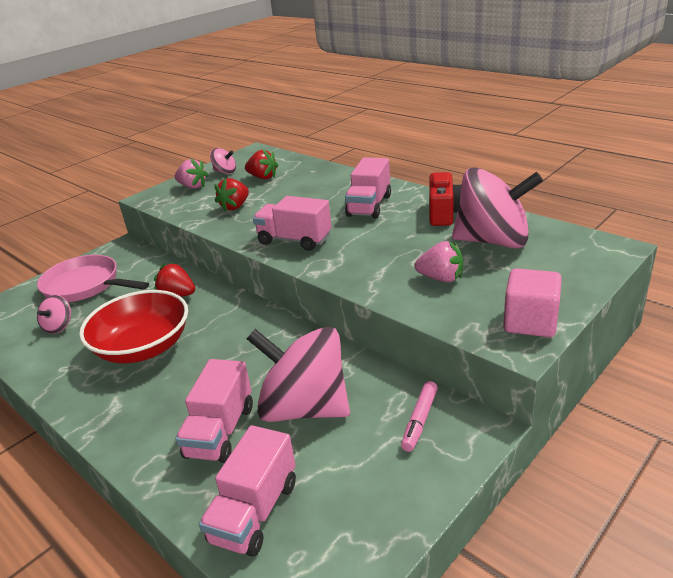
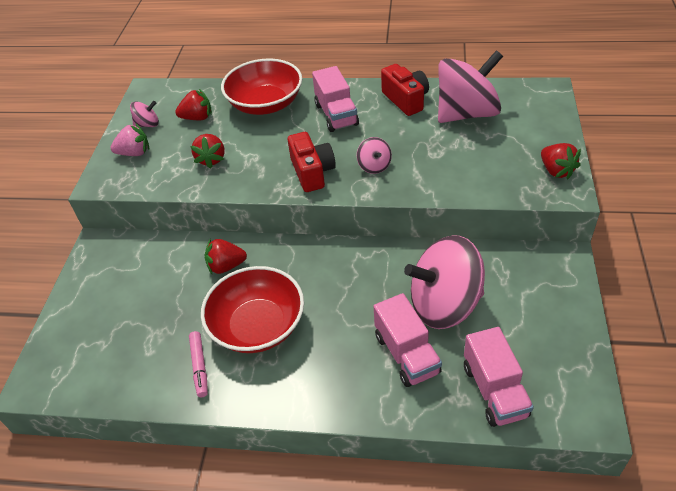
camera: 35 degrees left, 15 degrees up
pink pan [37,255,149,302] -> none
pink spinning top [37,295,71,334] -> pink spinning top moved to [357,137,392,174]
pink truck [253,196,332,251] -> red camera [288,132,336,192]
pink marker [401,381,438,452] -> pink marker moved to [189,331,208,397]
pink strawberry [415,241,463,282] -> none
pink cube [503,268,562,337] -> red strawberry [541,143,581,179]
none -> red bowl [221,59,302,115]

